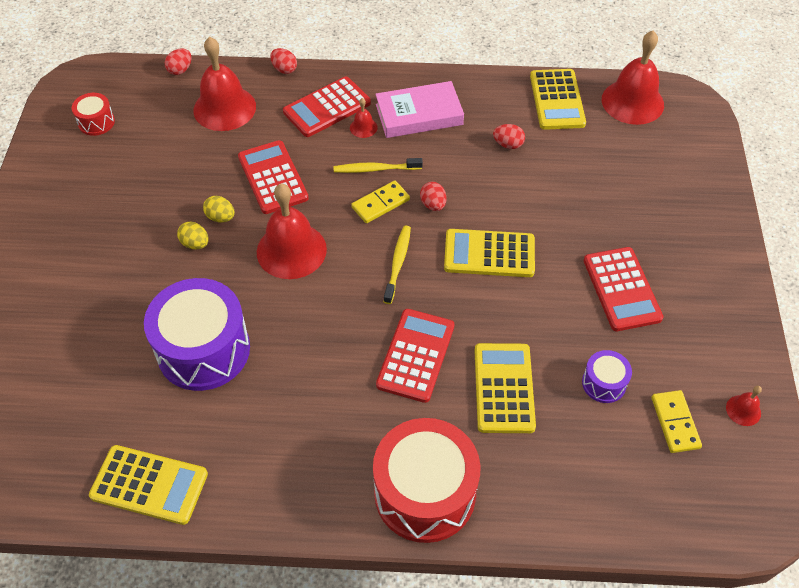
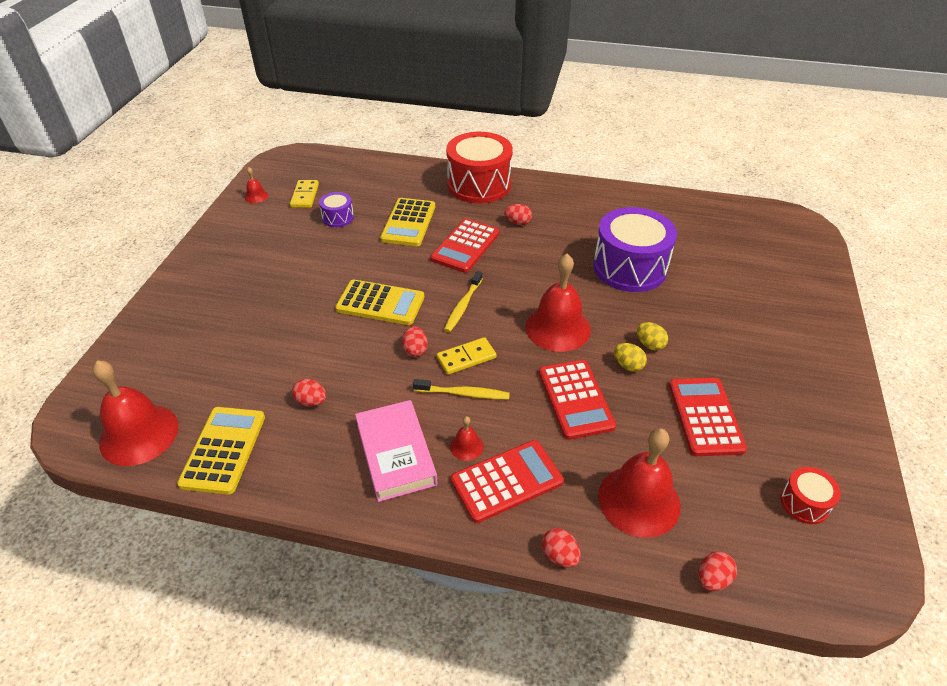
camera: 170 degrees left, 10 degrees down
yellow calculator [89,445,208,525] -> none
pink book [375,81,464,138] -> pink book turned 75 degrees clockwise [355,400,438,502]
red calculator [584,247,663,331] -> red calculator moved to [669,378,747,456]
none -> red egg [504,204,532,225]

